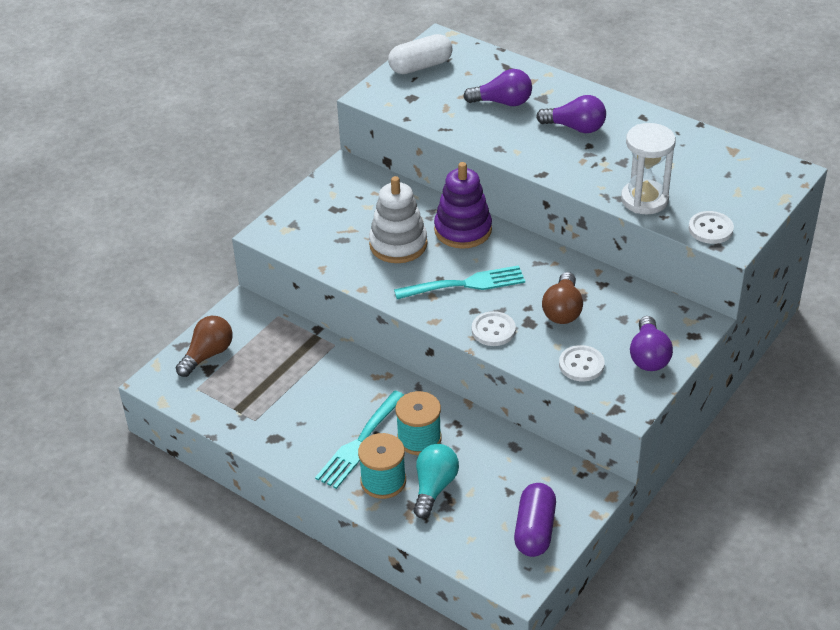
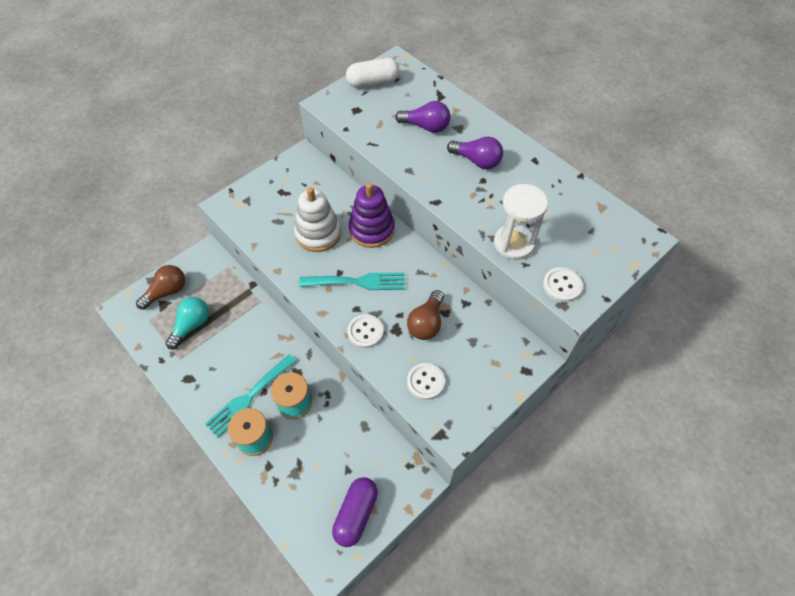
camera: 10 degrees right, 15 degrees up
turquoise light bulb [413,444,459,519] -> turquoise light bulb moved to [166,297,209,349]
purple light bulb [630,316,673,371] -> none

